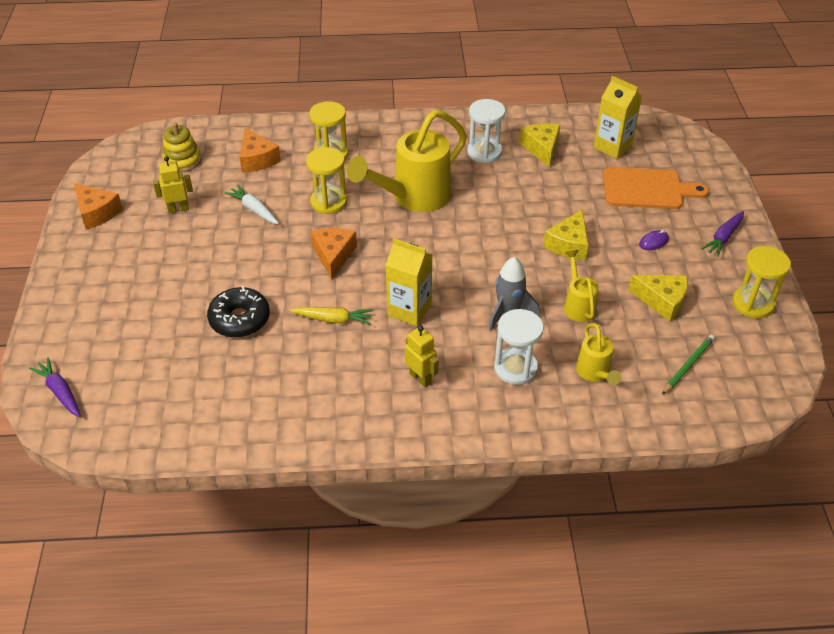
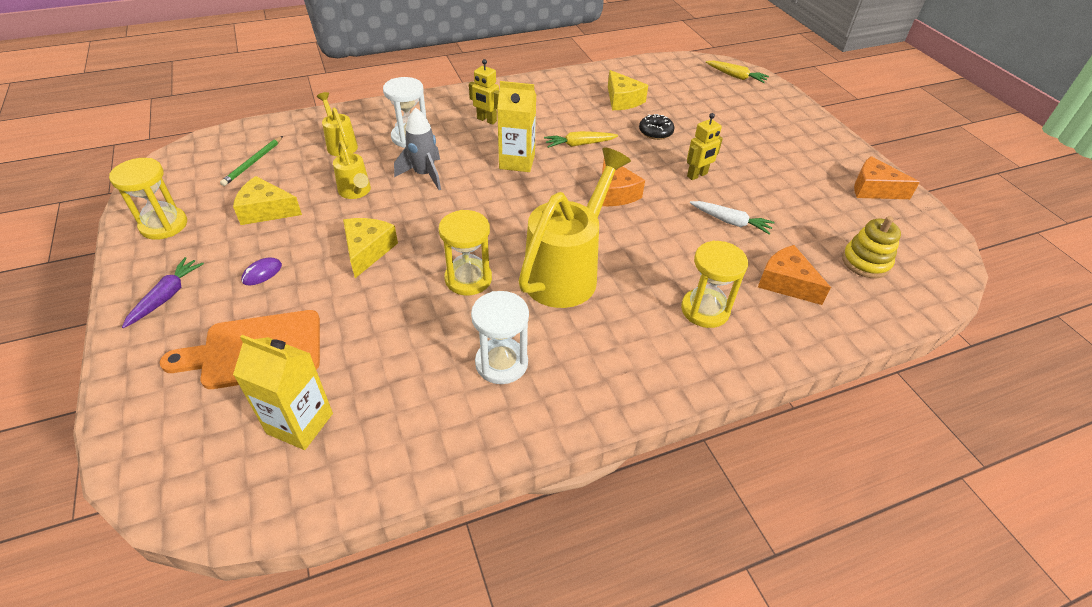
camera: 160 degrees right, 0 degrees up
purple carrot [29,358,80,417] -> yellow carrot [706,60,769,83]
yellow robot [153,156,193,214] -> yellow robot moved to [687,113,723,180]
black donut [207,286,270,338] -> black donut [639,114,674,140], size x0.65
yellow hourglass [306,147,348,214] -> yellow hourglass moved to [439,210,492,295]
yellow cheese [519,123,560,168] -> yellow cheese moved to [608,70,648,110]

